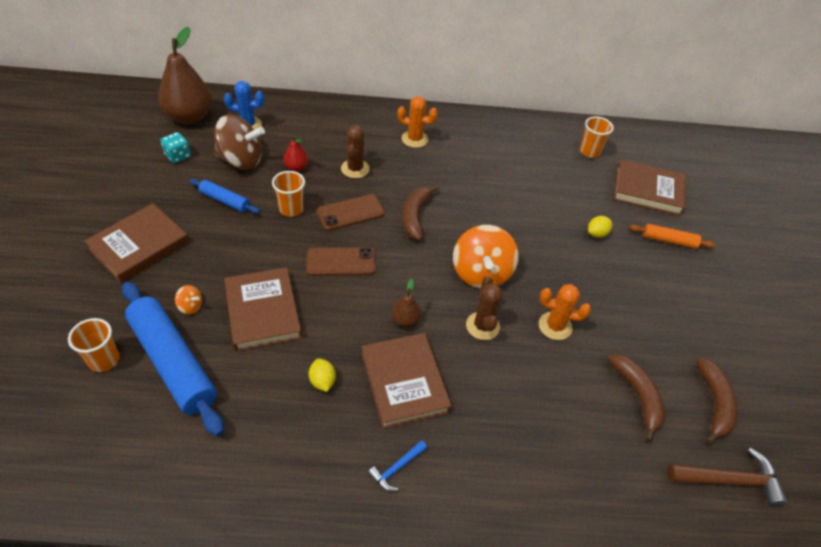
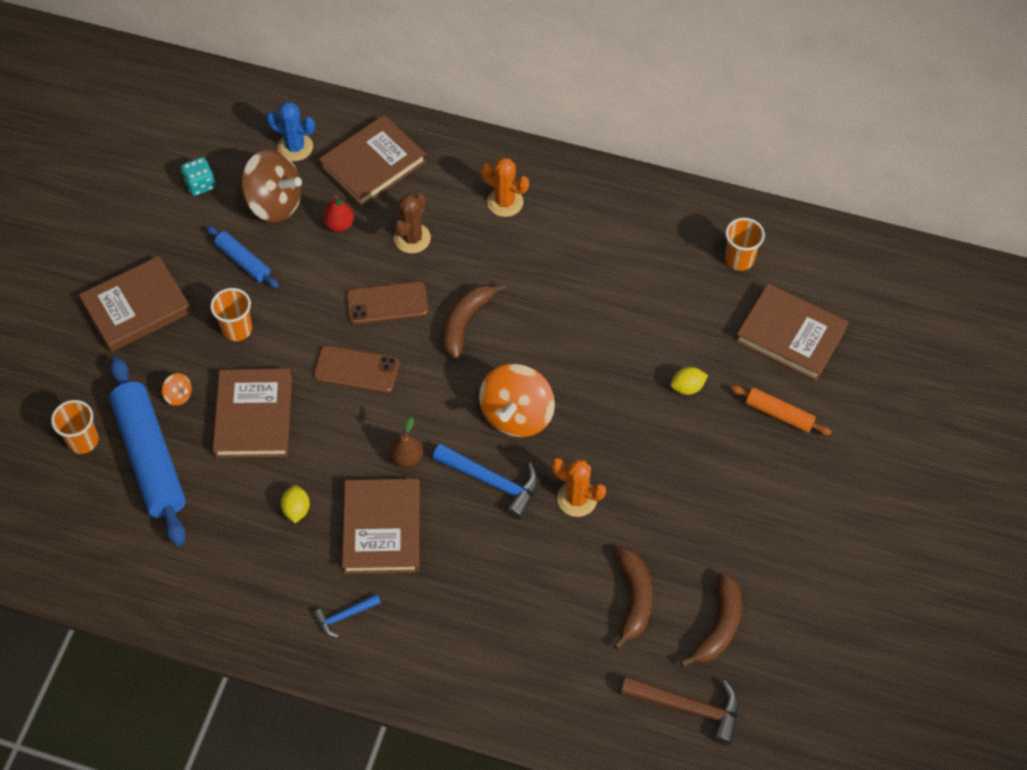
camera: 20 degrees right, 10 degrees up
brown pear [158,27,212,124] -> none
orange cup [272,171,305,217] -> orange cup moved to [210,288,252,341]
brown cactus [466,276,502,340] -> blue hammer [433,444,539,520]
none -> brown book [319,115,426,207]

